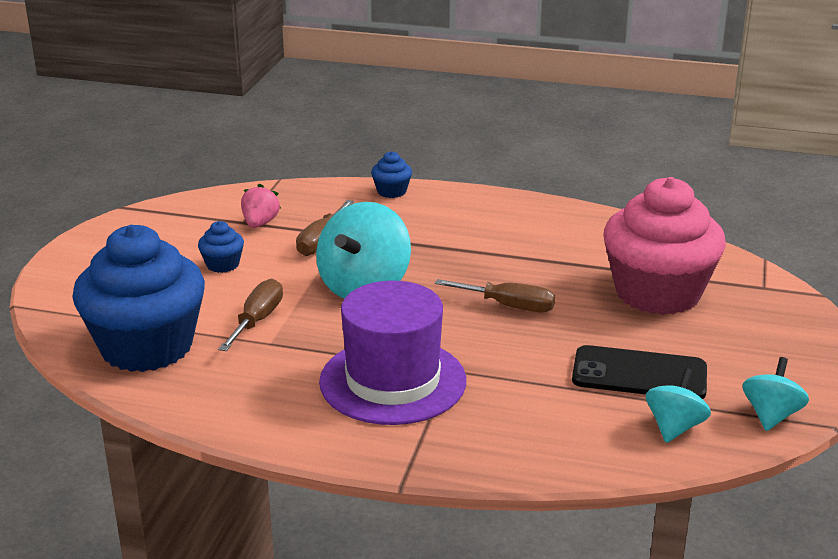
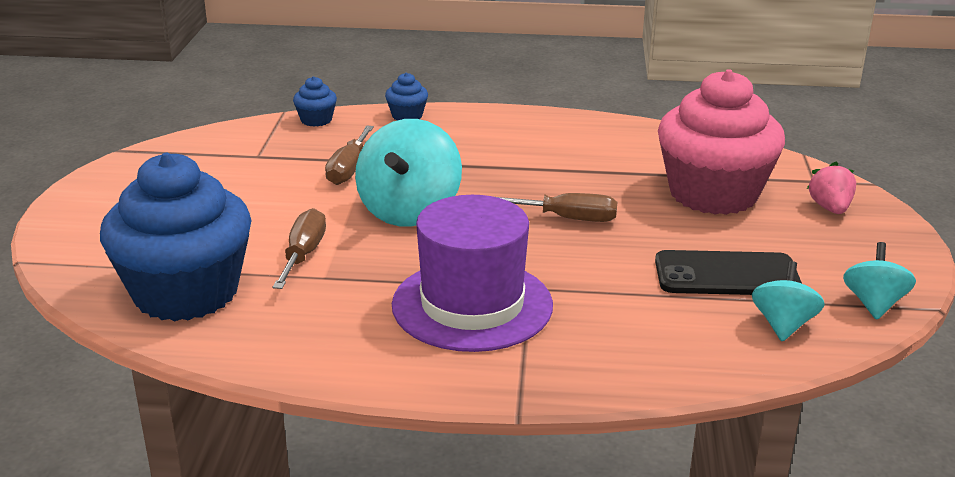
camera: 10 degrees left, 0 degrees up
blue cupcake [198,221,244,273] -> blue cupcake moved to [293,76,337,127]
pink strawberry [241,183,281,228] -> pink strawberry moved to [807,162,856,214]

